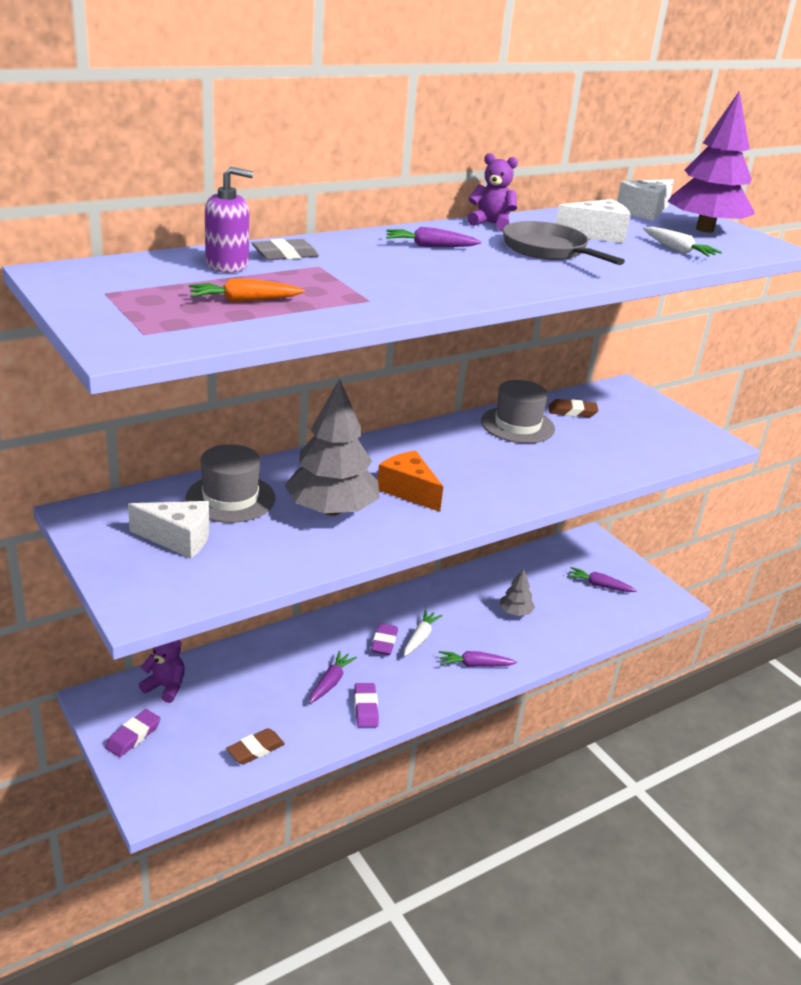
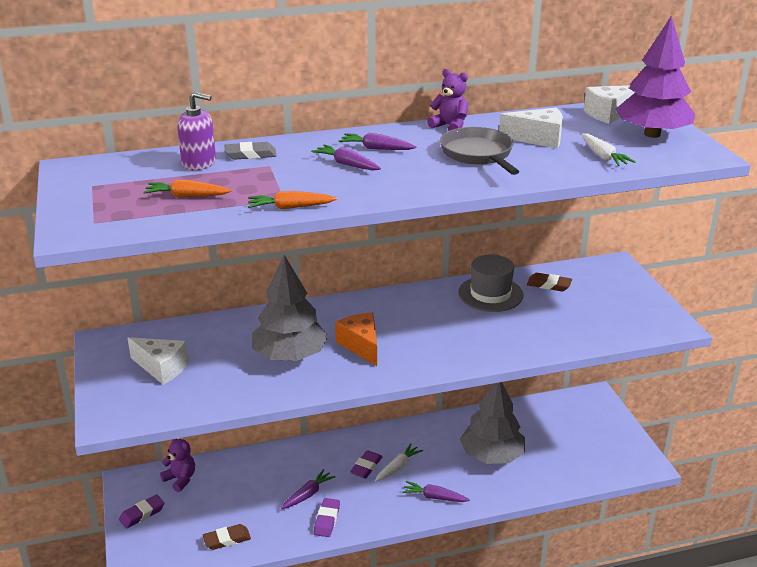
camera: 20 degrees right, 0 degrees up
grey hat [185,444,275,523] -> none
grey tree [500,569,535,616] -> grey tree [460,382,525,464], size x2.09
purple carrot [567,567,637,592] -> purple carrot moved to [311,144,381,171]
none -> orange carrot [248,191,337,210]

